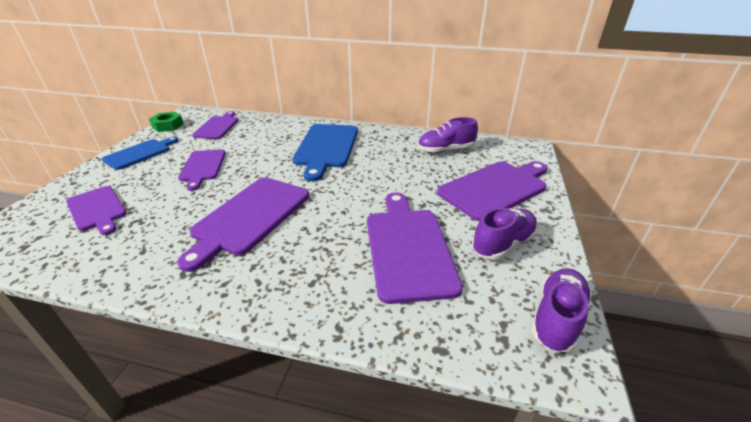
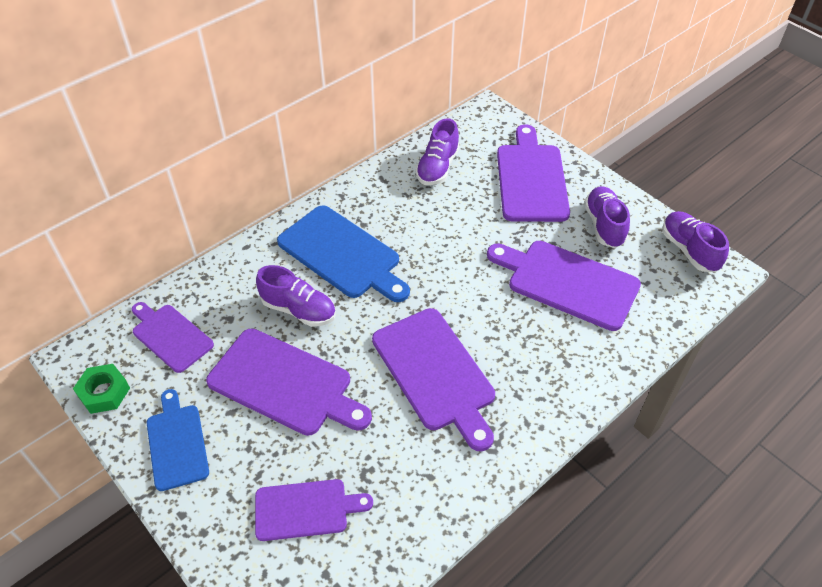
camera: 55 degrees left, 15 degrees up
purple cutting board [178,149,226,191] -> purple cutting board [206,328,372,436], size x1.61
none -> purple shoe [256,265,336,327]

